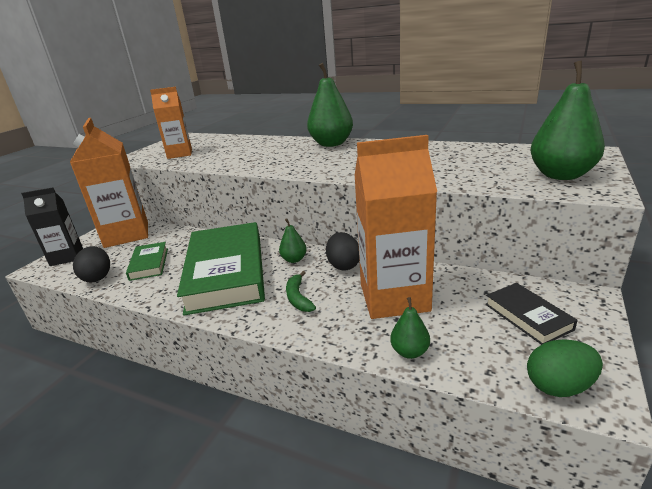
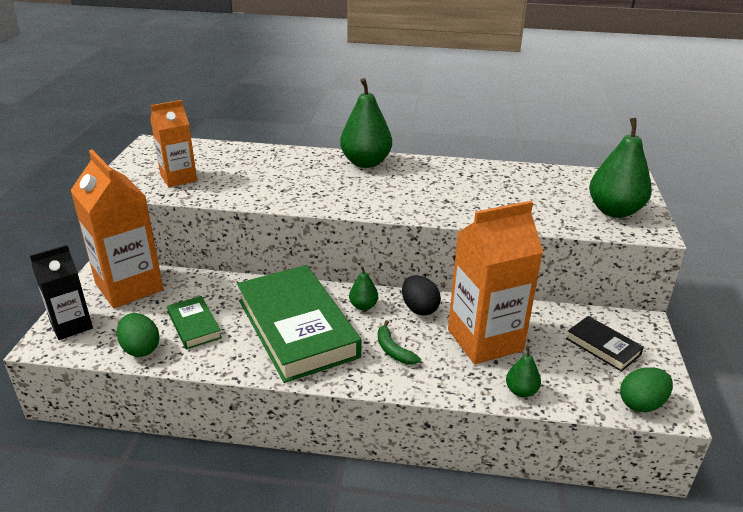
camera: 20 degrees left, 5 degrees up
black egg [73,246,110,283] -> green egg [117,313,160,357]

